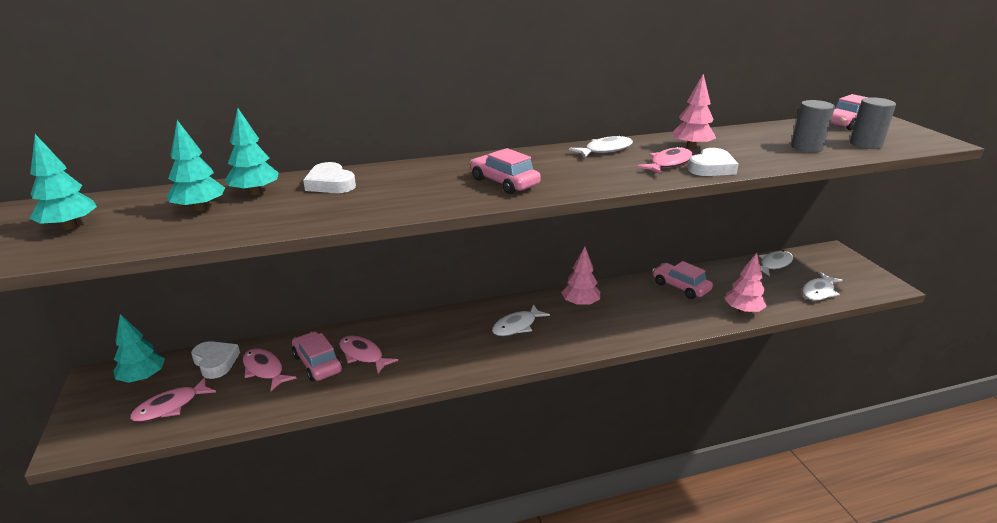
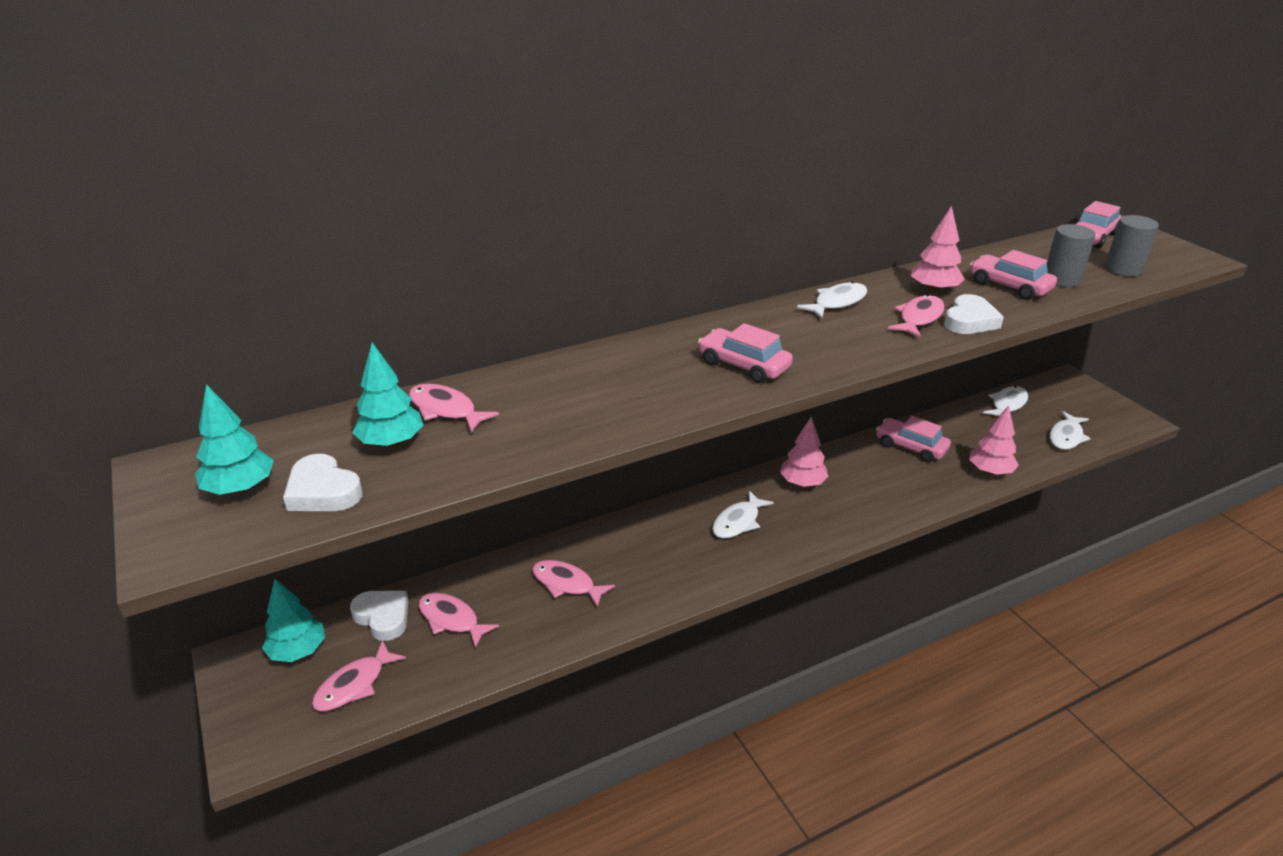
camera: 10 degrees left, 5 degrees up
turquoise tree [225,108,279,195] -> pink fish [409,384,499,433]
pink car [292,331,342,381] -> pink car moved to [970,250,1057,300]
white heart [303,162,356,193] -> white heart moved to [283,454,362,511]

